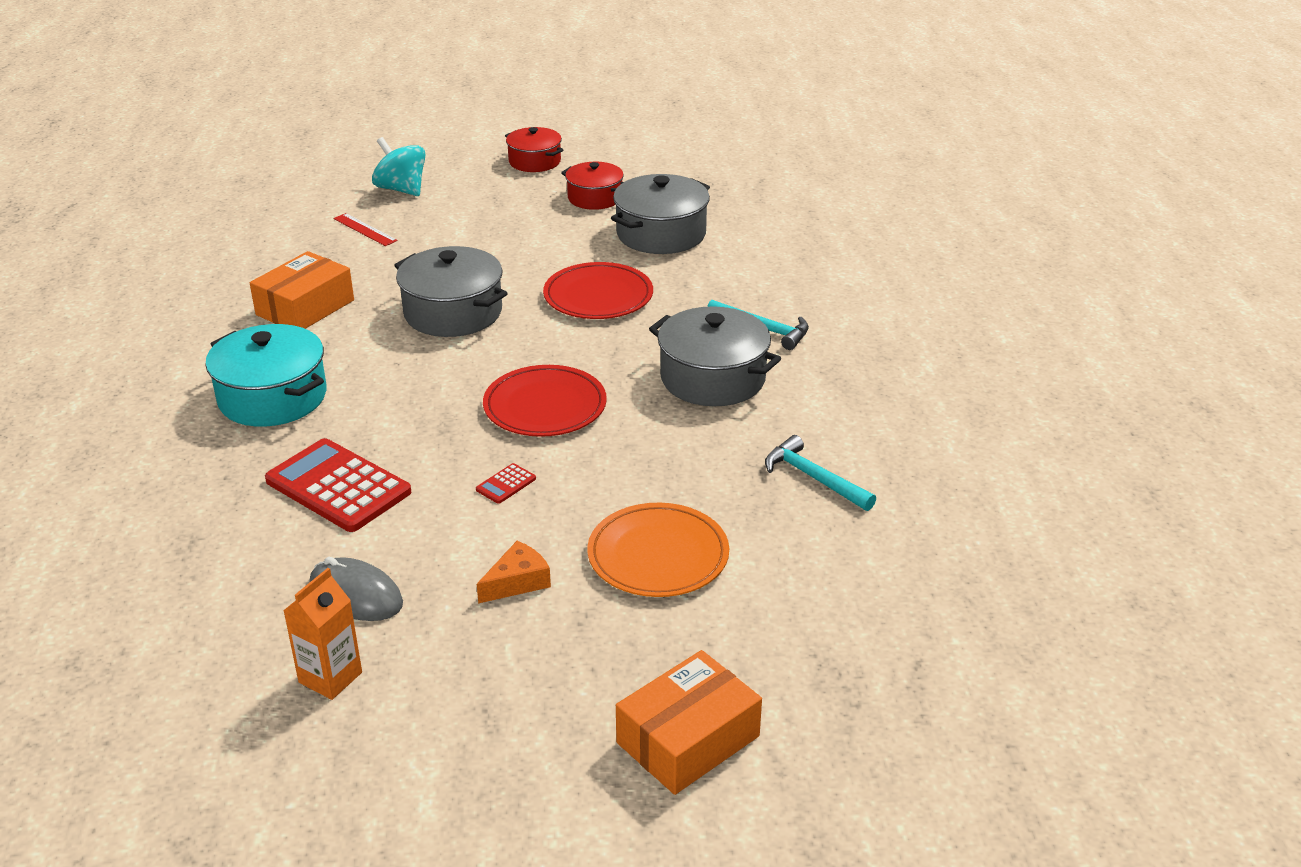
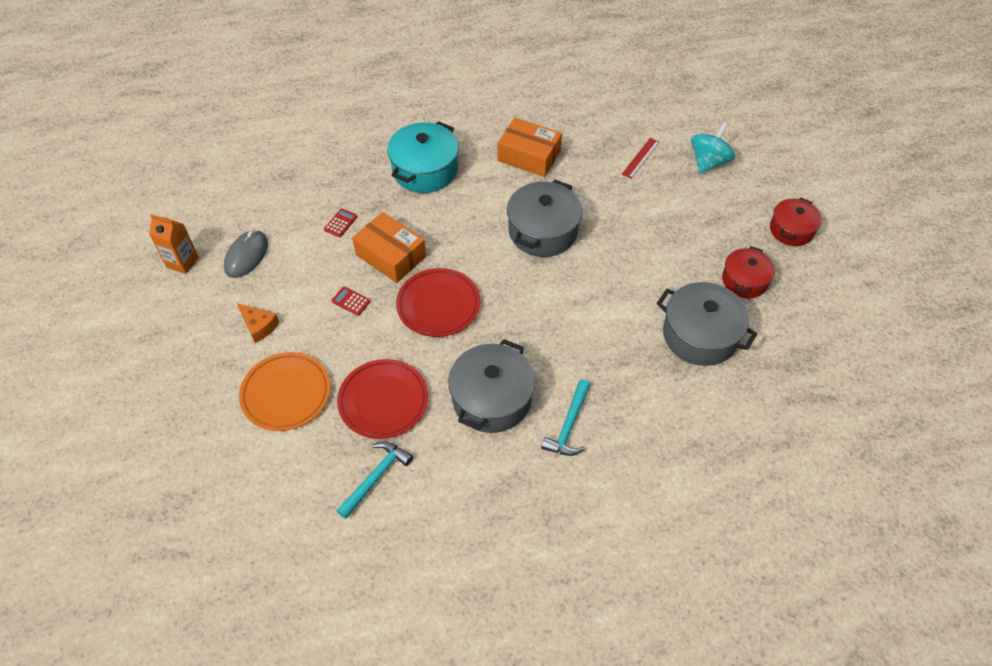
camera: 80 degrees right, 20 degrees up
red calculator [265,438,411,532] -> red calculator [324,209,358,237], size x0.41
red plate [543,262,653,319] -> red plate moved to [337,359,428,439]
orange box [616,650,762,795] -> orange box moved to [352,212,426,283]

